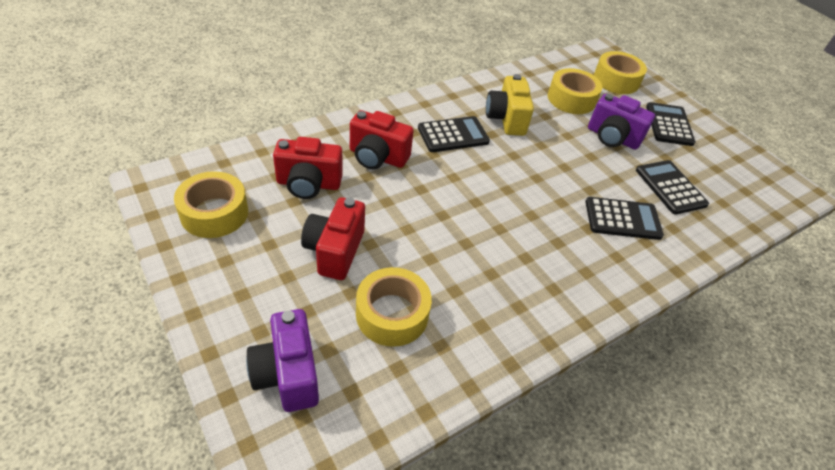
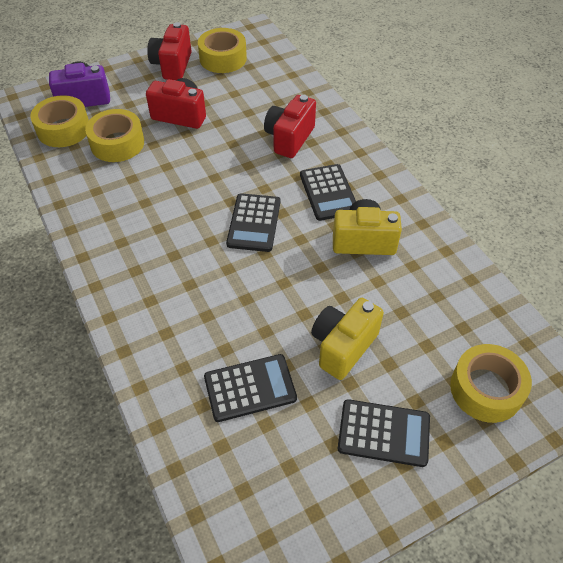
camera: 100 degrees right, 5 degrees up
red camera [273,137,343,199] -> red camera moved to [147,22,192,80]
yellow tape [548,68,602,114] -> yellow tape moved to [30,95,89,147]
black calculator [585,197,664,240] -> black calculator moved to [226,193,280,252]
purple camera [588,93,655,150] -> yellow camera [311,298,384,380]

